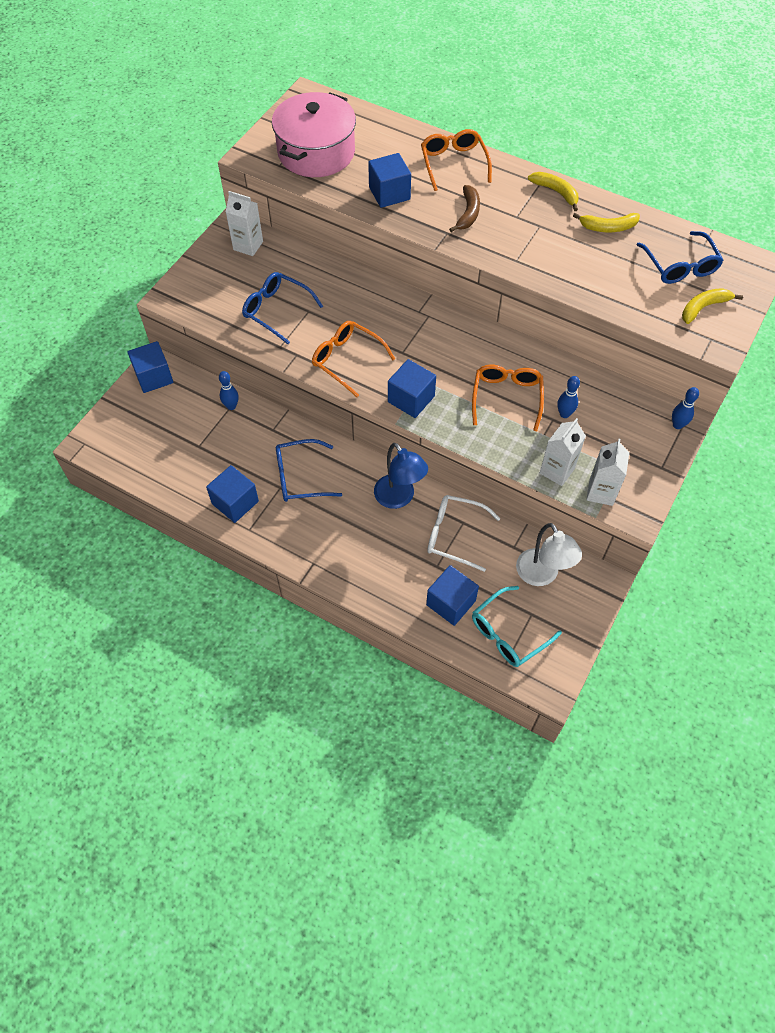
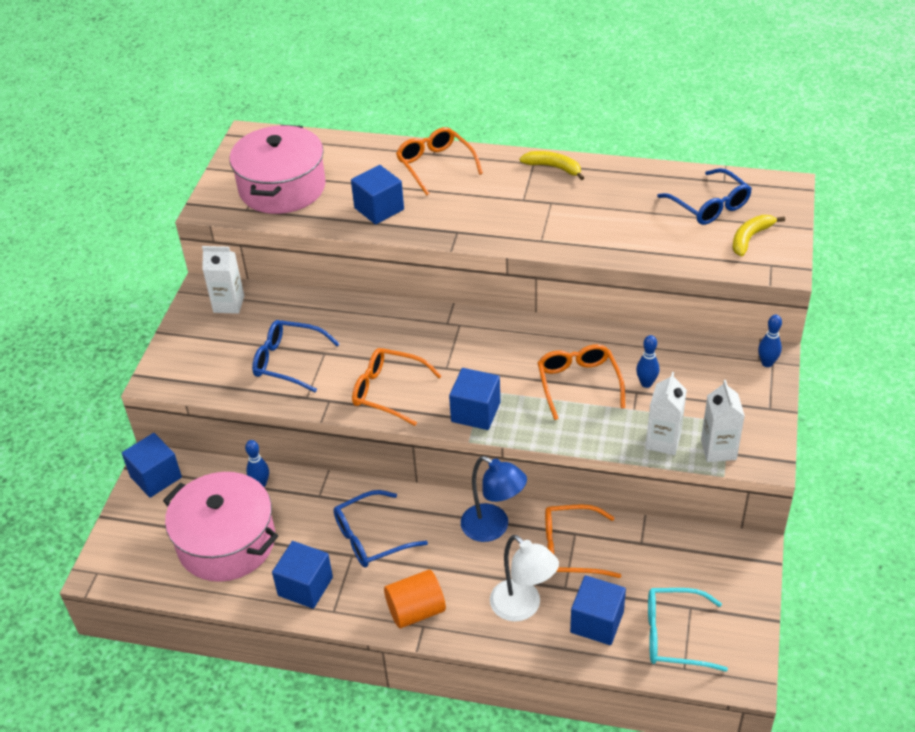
camera: 15 degrees left, 15 degrees down
white glasses [427,495,500,572] -> orange glasses [545,504,621,578]
brown banana [449,185,480,232] -> none
turquoise glasses [472,586,562,667] -> turquoise glasses turned 60 degrees clockwise [648,588,728,672]
white lamp [516,523,582,586] -> white lamp moved to [490,535,559,622]
yellow banana [573,213,640,232] -> none
none -> pink pot [163,472,278,582]
none -> orange cylinder [384,570,446,628]

